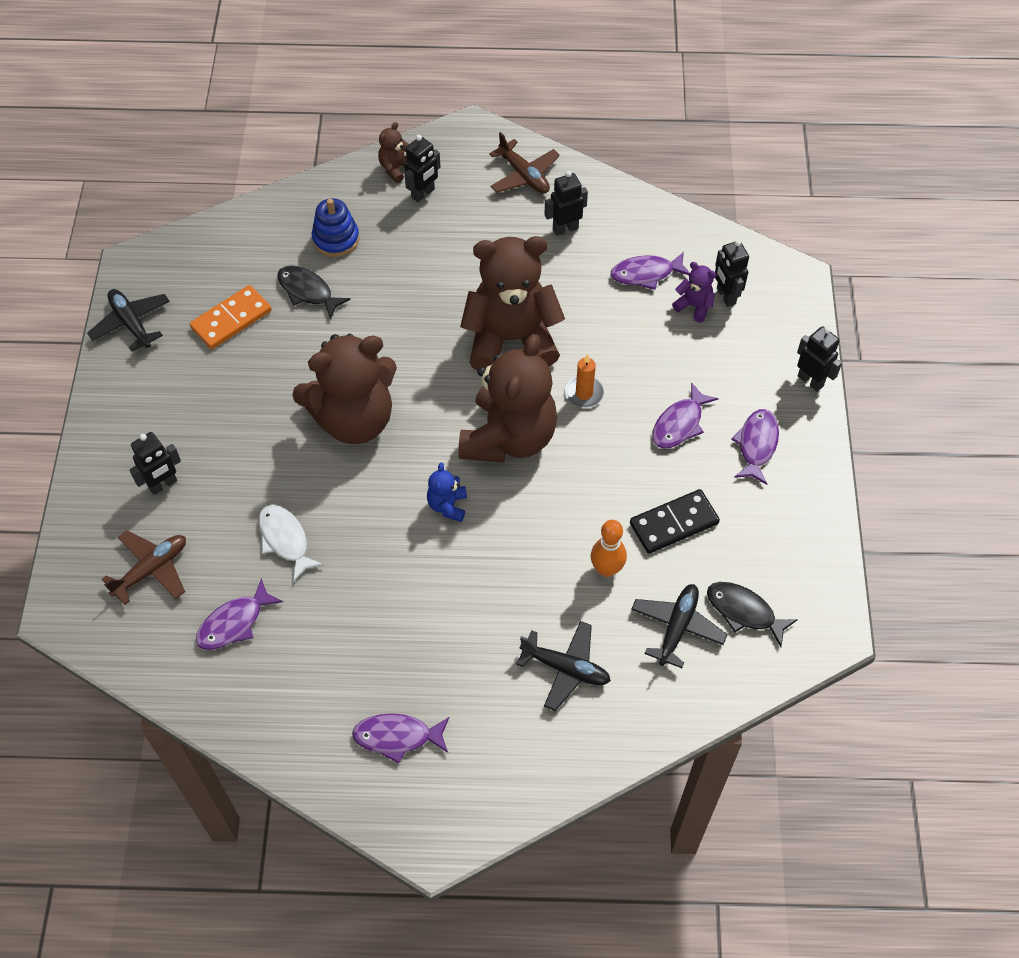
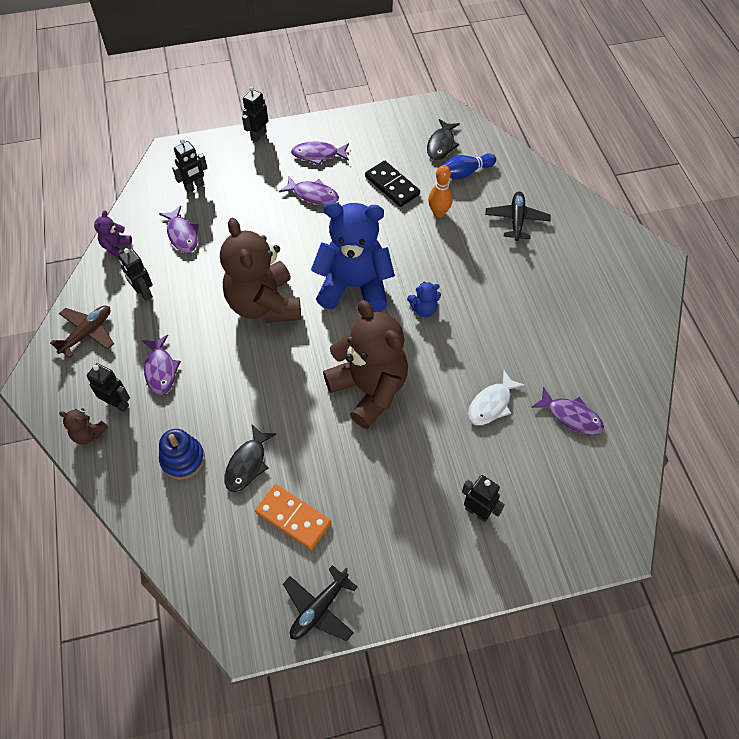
camera: 105 degrees left, 0 degrees up
brown plane [102,530,186,605] -> none
purple fish [352,714,449,764] -> purple fish moved to [142,335,181,395]
brown teddy bear [458,334,557,463] -> blue teddy bear [311,202,395,312]
orange candle [565,354,604,408] -> none
black plane [631,584,728,668] -> blue bowling pin [441,153,496,179]
purple teddy bear [672,262,716,322] -> purple teddy bear moved to [94,210,132,258]

